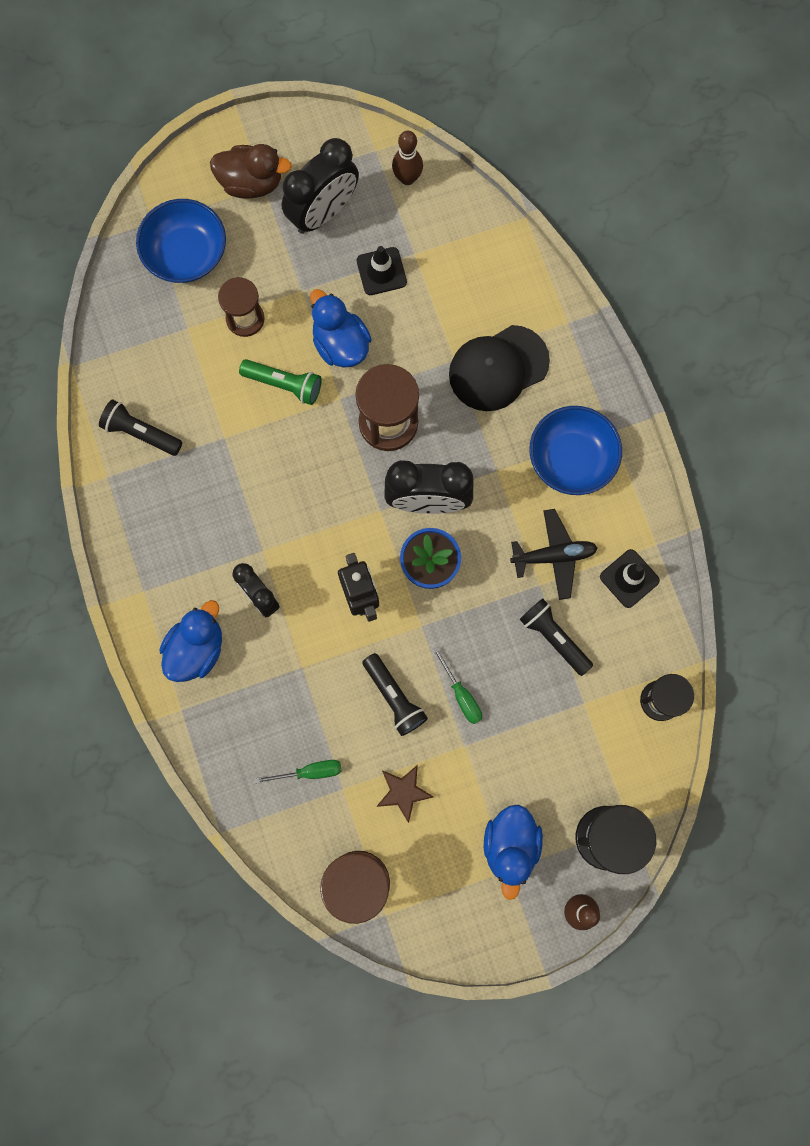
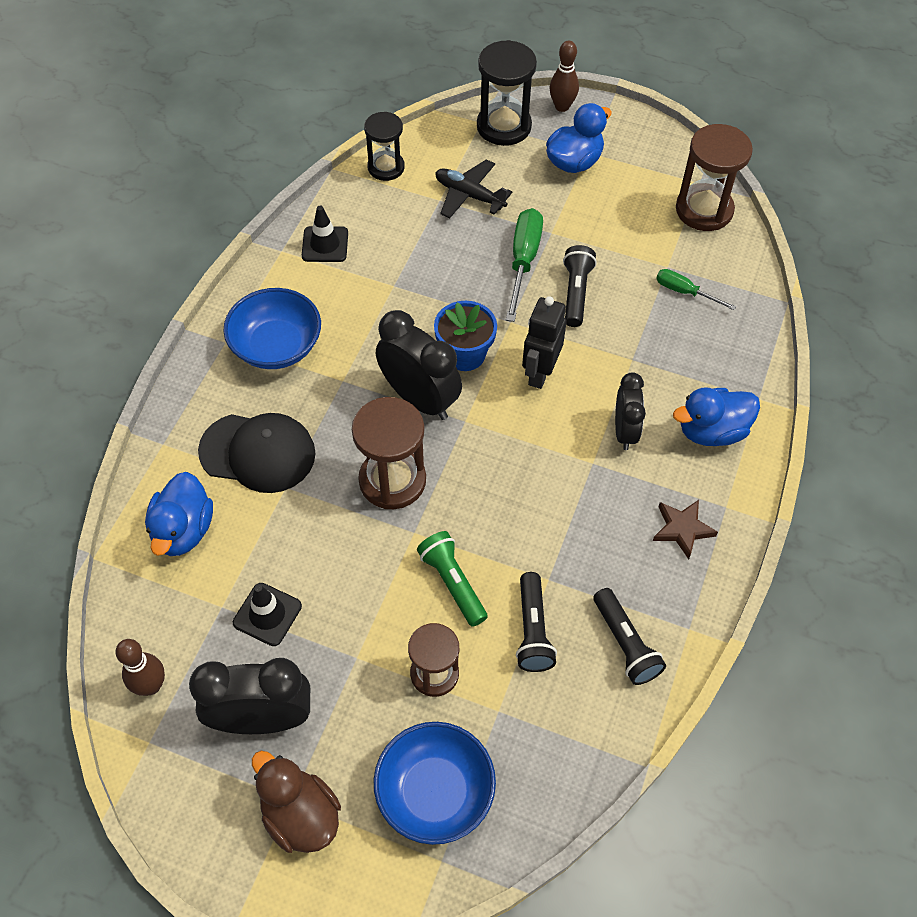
camera: 140 degrees left, 20 degrees down
blue duck [310,289,372,368] -> blue duck moved to [145,472,213,556]
brown star [376,765,433,823] -> brown star moved to [653,500,718,559]
green screwdriver [433,646,482,724] -> green screwdriver [506,208,543,322], size x1.69
black plane [510,509,598,600] -> black plane moved to [436,159,512,219]
black flashlight [519,598,593,676] -> black flashlight moved to [516,572,557,672]

